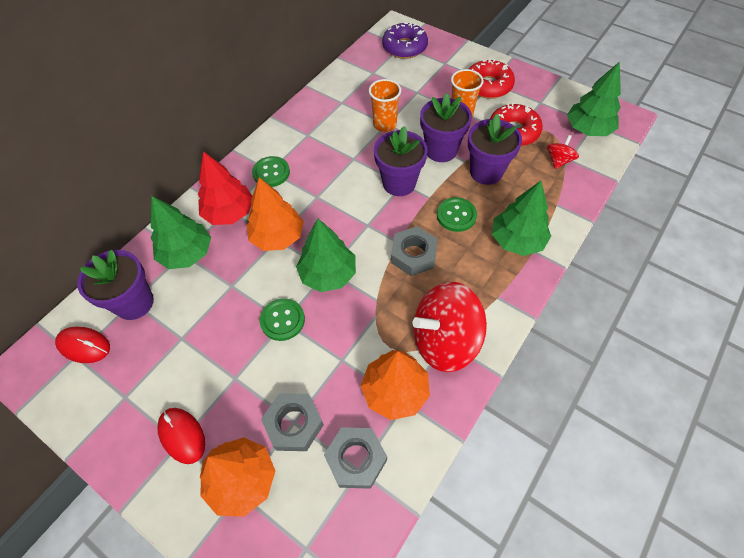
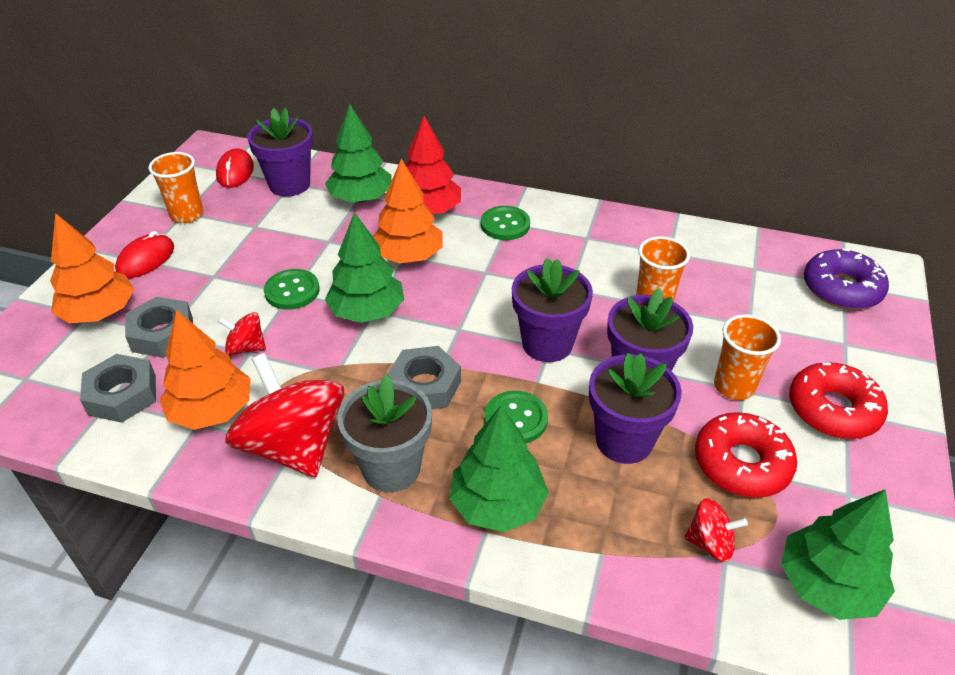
camera: 70 degrees right, 15 degrees down
none -> orange cup [149,152,203,223]
none -> red spinning top [218,312,266,356]
none -> grey flower pot [337,375,432,492]

